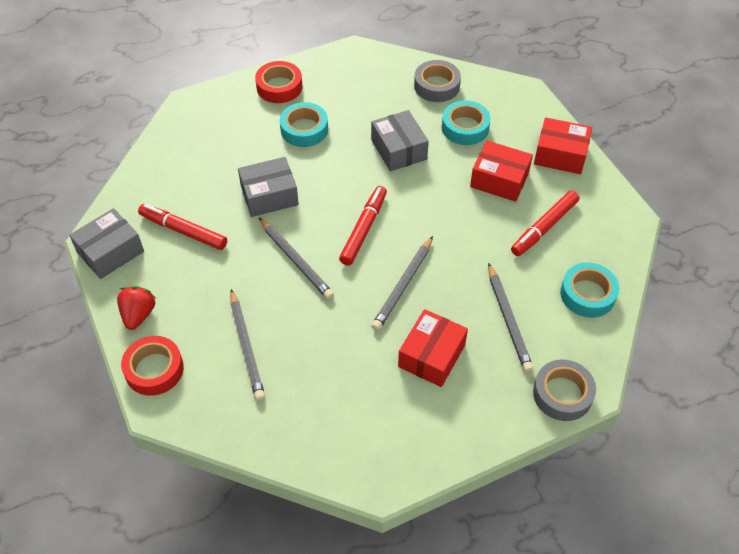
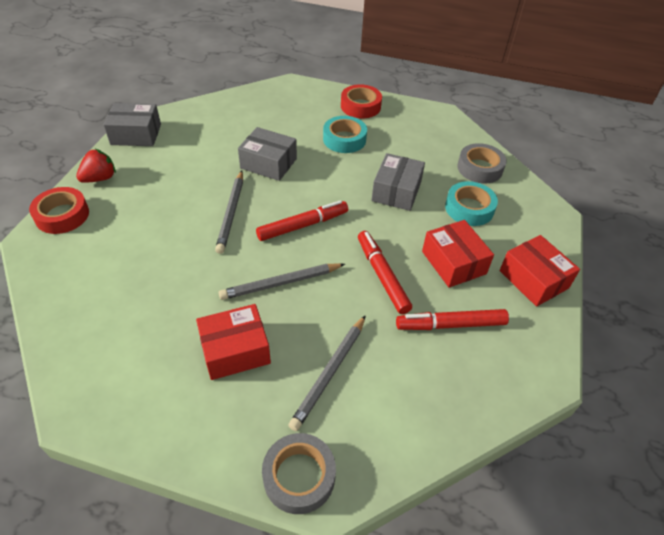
camera: 40 degrees right, 5 degrees down
red marker [138,204,227,250] -> red marker moved to [358,231,412,314]
grey pencil [230,289,265,401] -> none
turquoise tape [560,263,619,318] -> none

